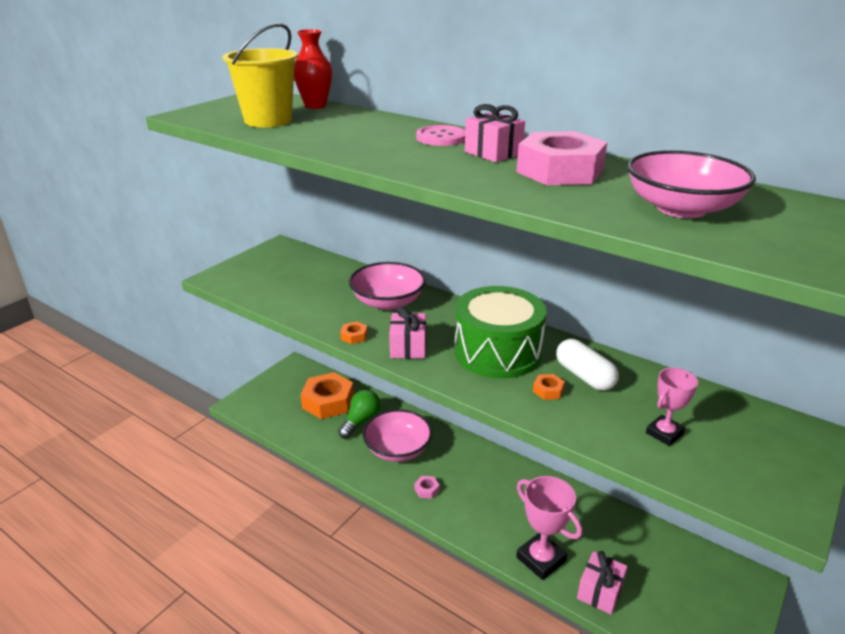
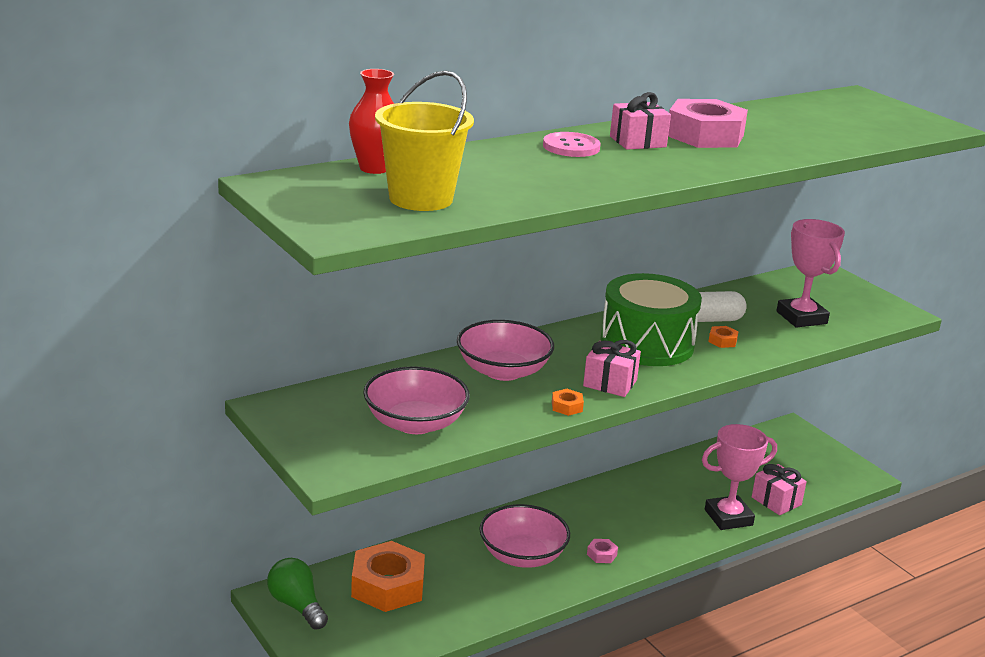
camera: 70 degrees left, 5 degrees down
green light bulb [338,390,381,439] -> green light bulb moved to [267,558,328,629]
pink bowl [627,150,756,218] -> pink bowl moved to [363,366,470,434]
pink trophy [646,368,698,446] -> pink trophy [776,219,845,328], size x1.62

